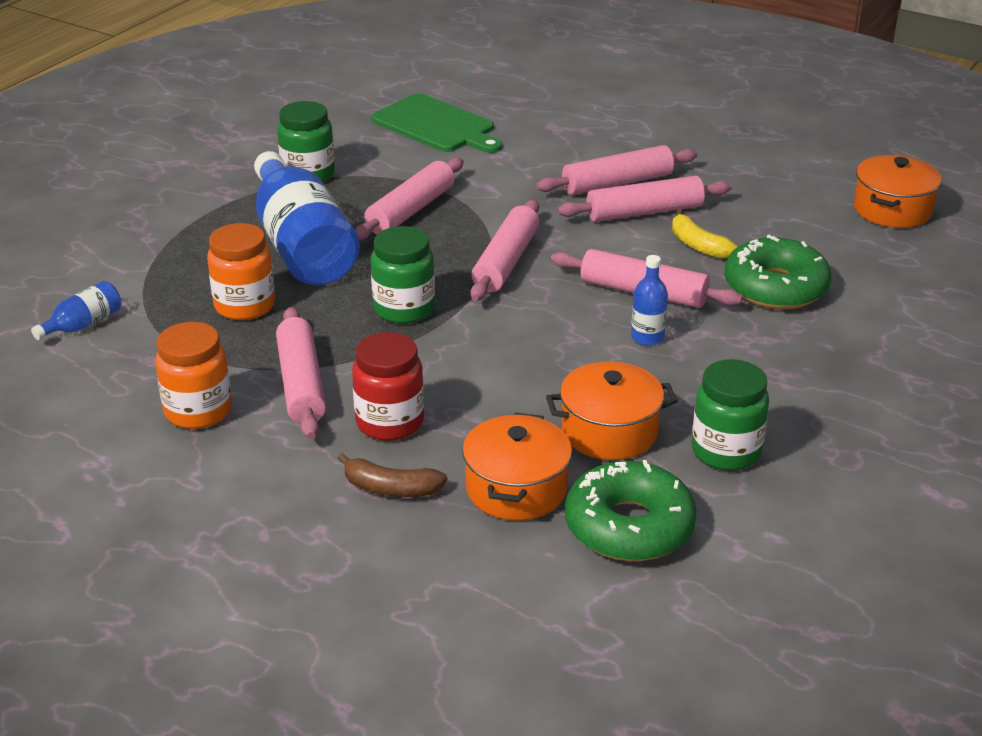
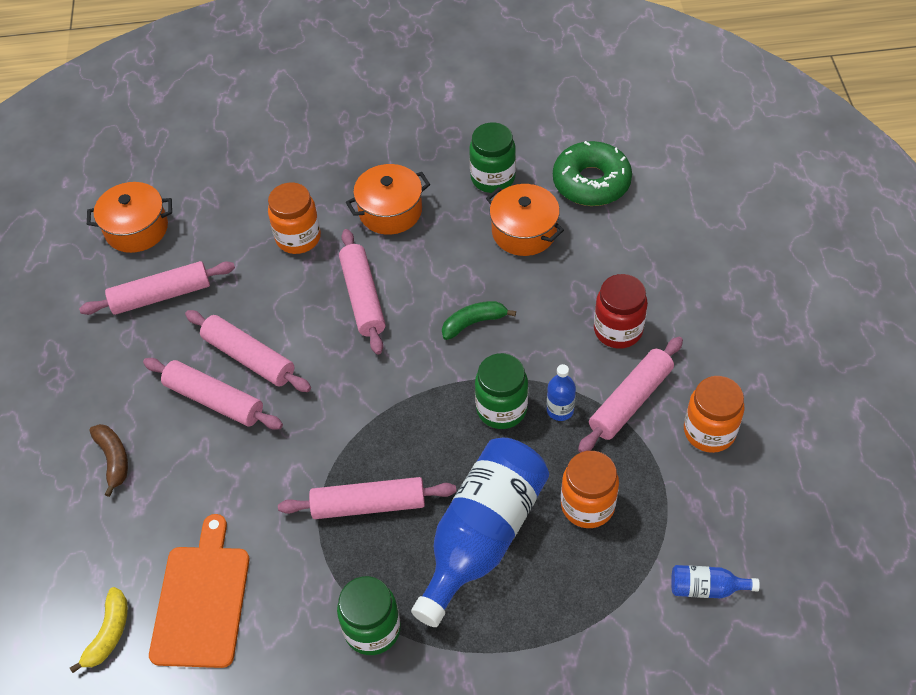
camera: 125 degrees left, 20 degrees up
brown banana [338,453,447,497] -> brown banana moved to [89,424,128,497]
green cutting board [371,93,502,153] -> orange cutting board [149,514,249,668]
orange pot [462,412,572,521] -> orange pot moved to [346,164,430,235]
pink rolling pin [470,200,539,301] -> pink rolling pin moved to [79,261,235,315]
blue bottle [631,255,668,345] -> blue bottle moved to [547,364,576,421]
yellow banana [672,210,738,259] -> yellow banana moved to [70,587,128,673]
green donut [724,235,831,309] -> orange jar [268,183,321,254]
none -> green banana [442,301,516,340]

